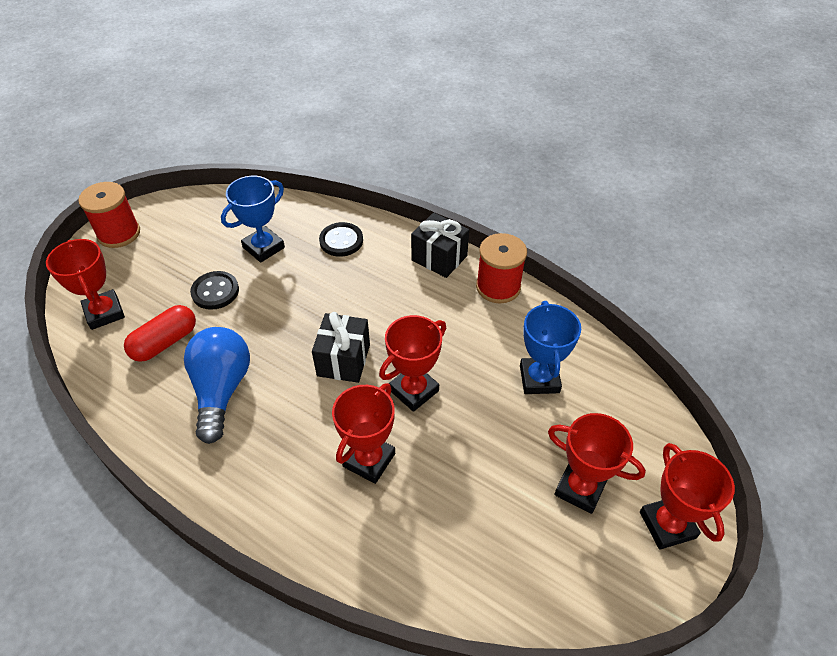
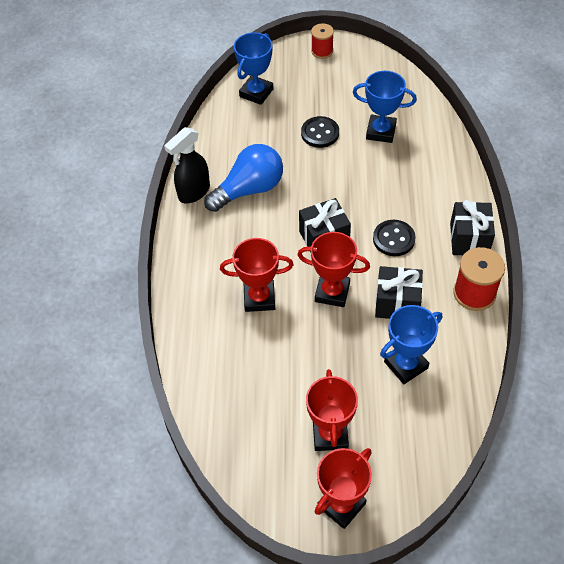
camera: 60 degrees right, 5 degrees up
red trophy [46,239,125,330] -> blue trophy [234,32,273,105]
red spool [78,182,140,248] -> red spool [311,23,334,59], size x0.64
red capsule [124,305,196,362] -> none
black button [319,222,363,257] -> black button moved to [373,220,415,256]
none -> black spray bottle [164,127,210,203]
none -> black gift [375,266,423,319]

